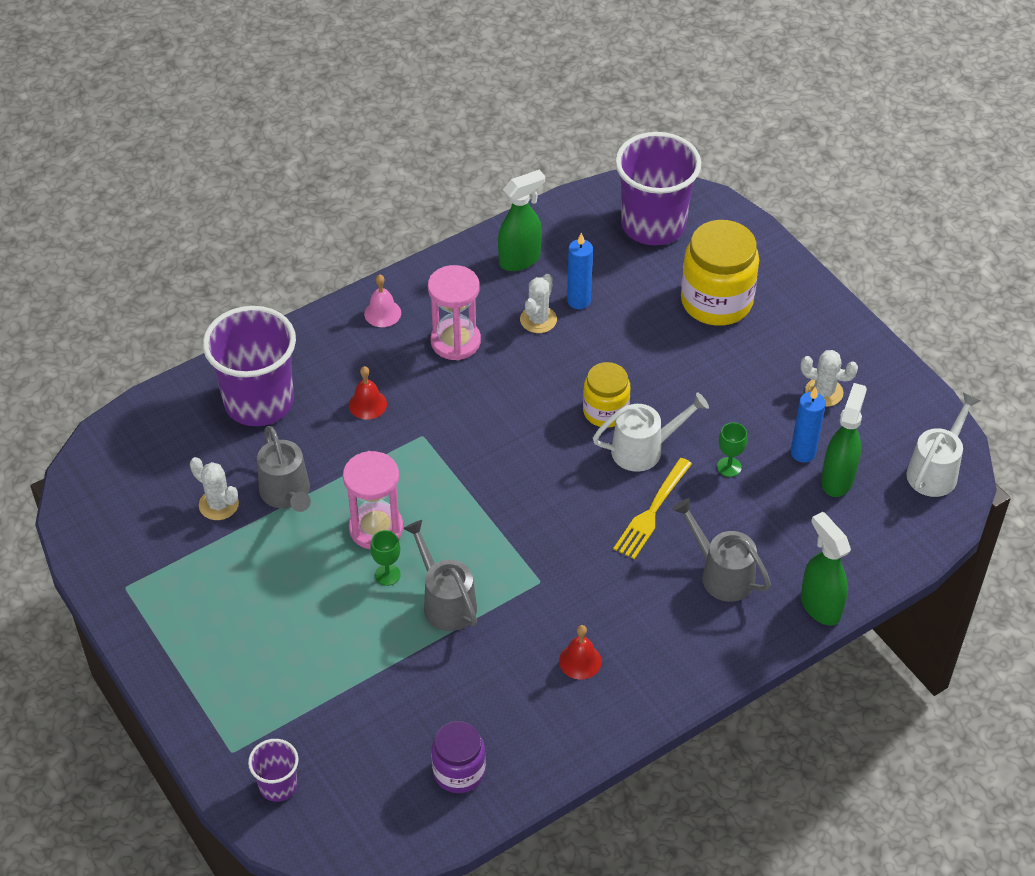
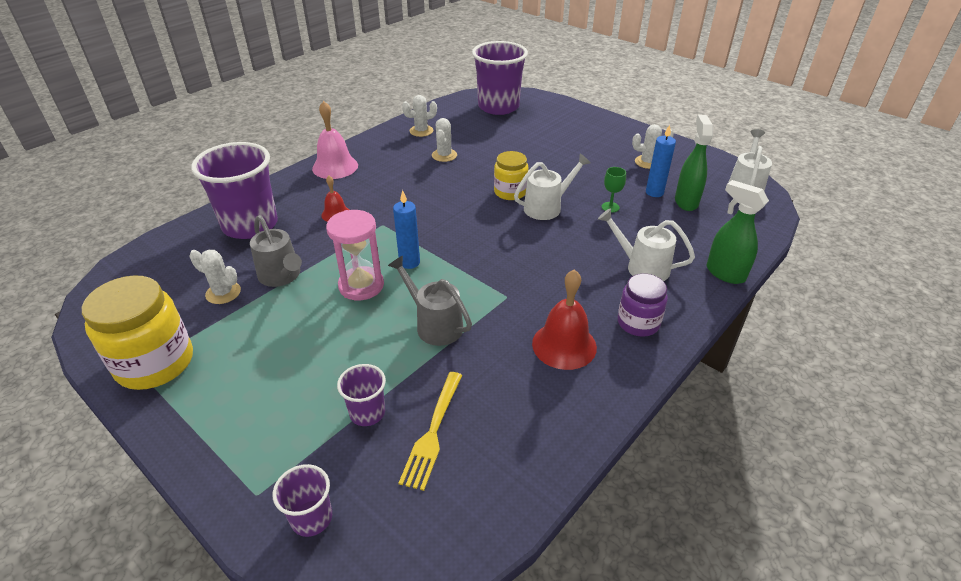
camera: 15 degrees left, 10 degrees down
pink bell [364,275,401,327] -> pink bell [312,101,358,179], size x1.73
green goblet [370,530,401,586] -> none
pink hourglass [428,265,481,360] -> none
purple jar [431,721,486,793] -> purple jar moved to [618,274,668,337]
green spray bottle [498,170,545,271] -> white cactus [402,95,437,137]
red bell [559,625,601,679] -> red bell [532,269,597,370], size x1.73
blue candle [567,233,593,309] -> blue candle moved to [393,190,420,269]
yellow fork [613,458,692,559] -> yellow fork moved to [399,372,462,491]
grey watering can [672,498,771,602] -> white watering can [598,208,695,281]
yellow jar [681,220,759,326] -> yellow jar moved to [82,276,193,390]
none -> purple cup [337,364,386,426]

